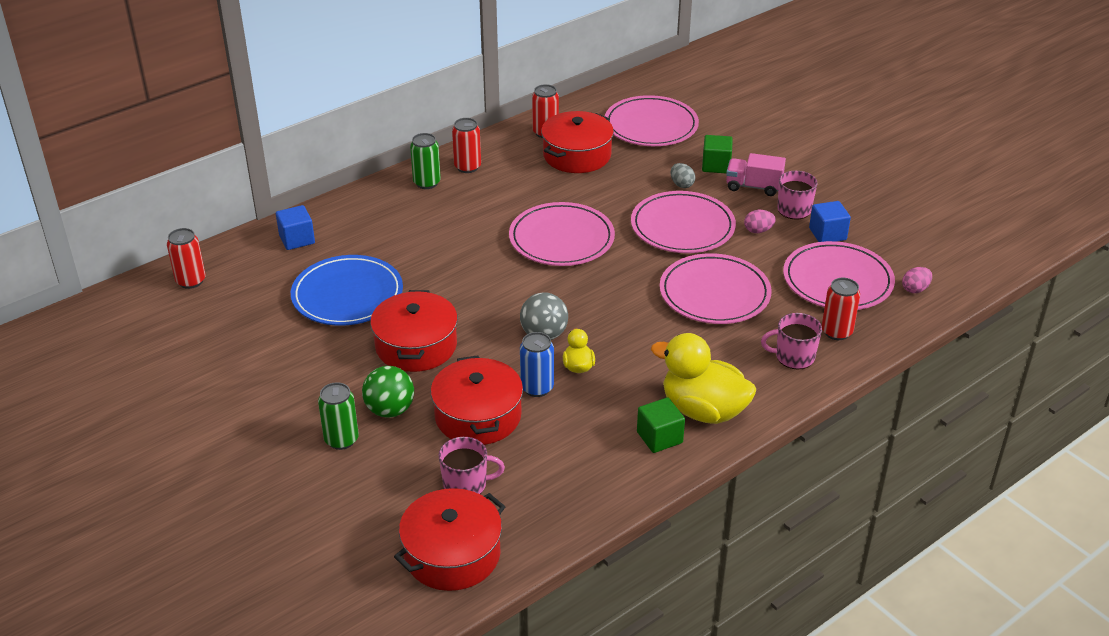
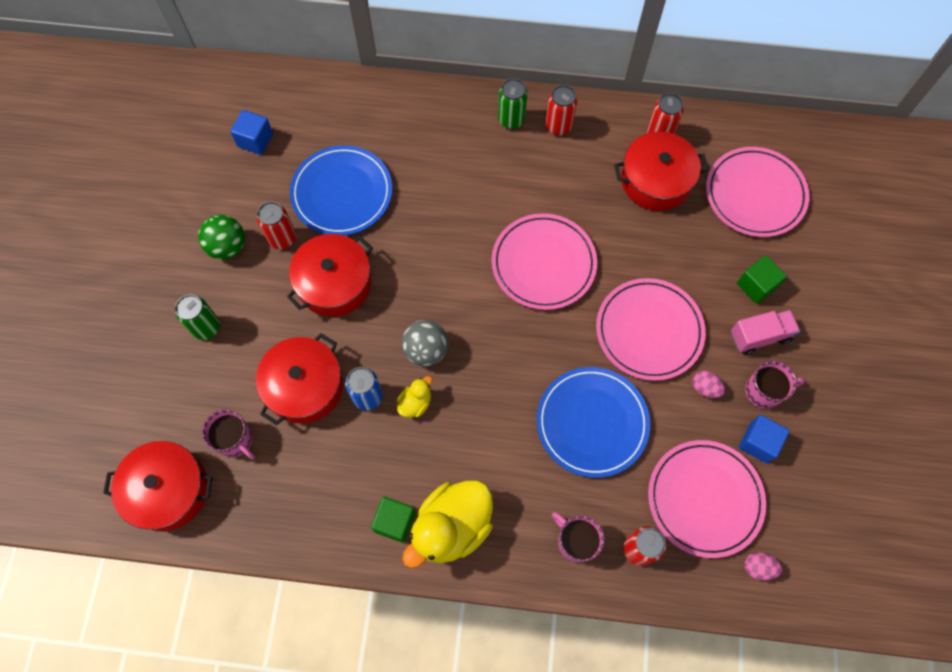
camera: 45 degrees right, 30 degrees up
red can [167,228,206,289] -> red can moved to [257,202,296,249]
blue cube [276,205,315,250] -> blue cube moved to [230,110,273,155]
green ball [362,366,414,418] -> green ball moved to [198,215,245,260]
yellow duck [651,333,756,424] -> yellow duck turned 120 degrees counterclockwise [402,480,493,568]
pink plate [660,253,772,324] -> blue plate [537,367,650,478]
grey egg [671,163,696,188] -> none
pink truck [726,153,786,196] -> pink truck turned 105 degrees clockwise [731,310,800,355]

